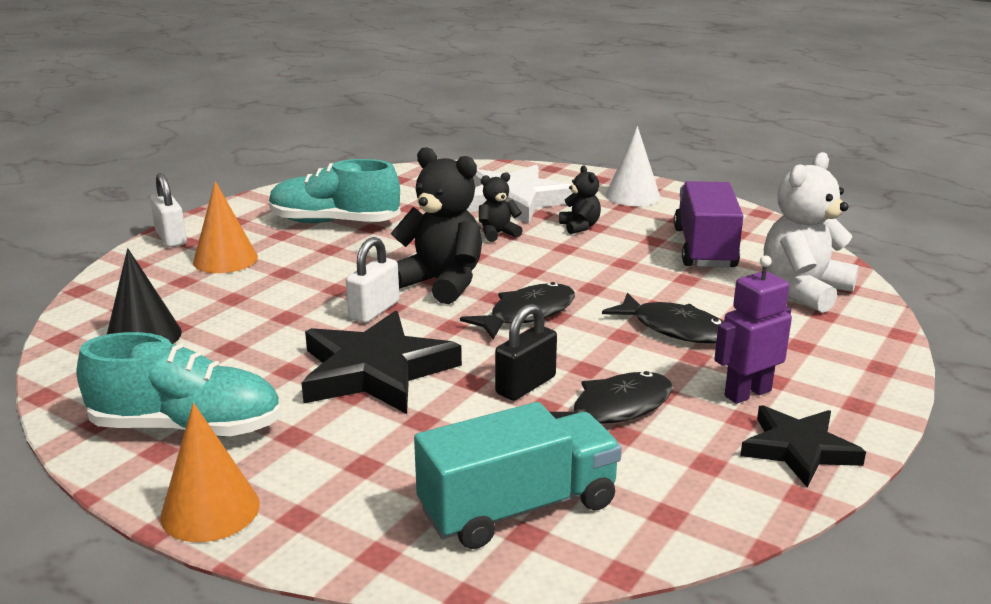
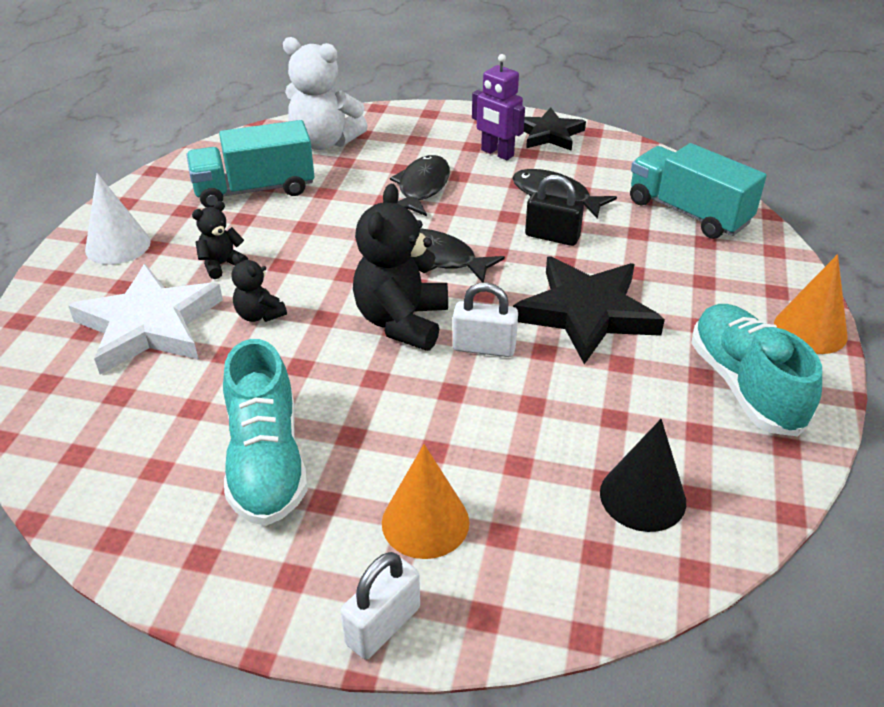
camera: 110 degrees left, 15 degrees up
purple truck [674,181,743,268] -> turquoise truck [186,120,315,208]

